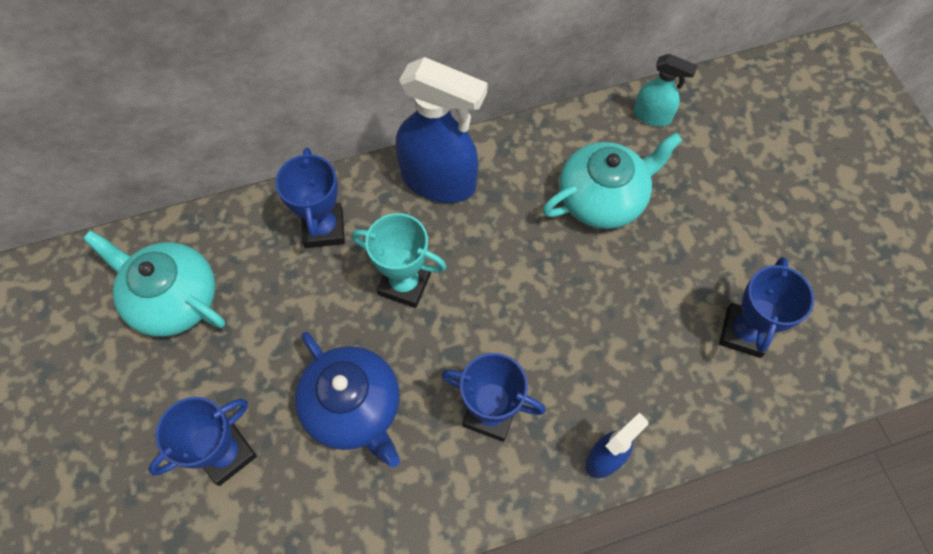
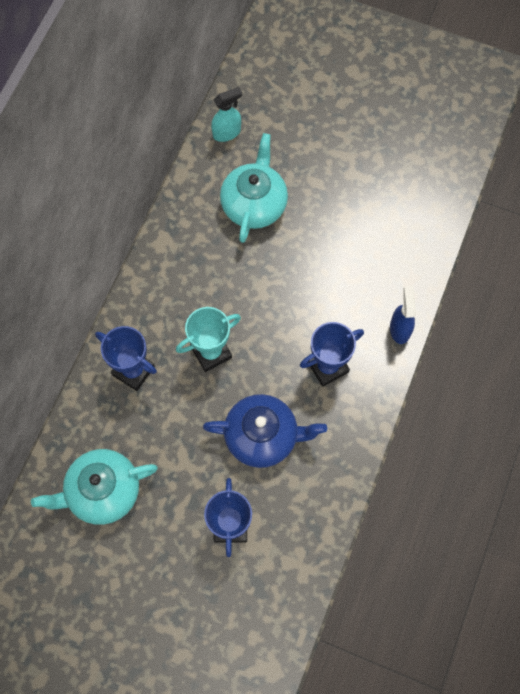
camera: 50 degrees left, 5 degrees up
blue spray bottle [396,57,488,203] -> none
blue trophy [719,257,814,358] -> none

